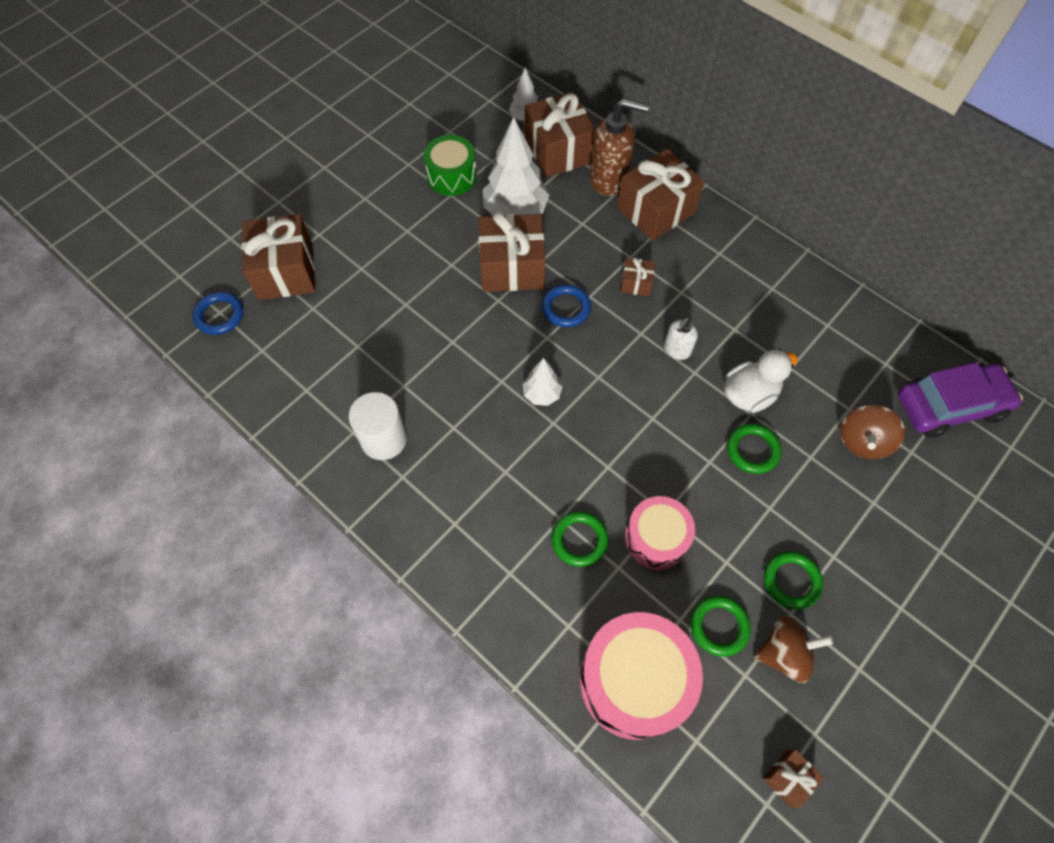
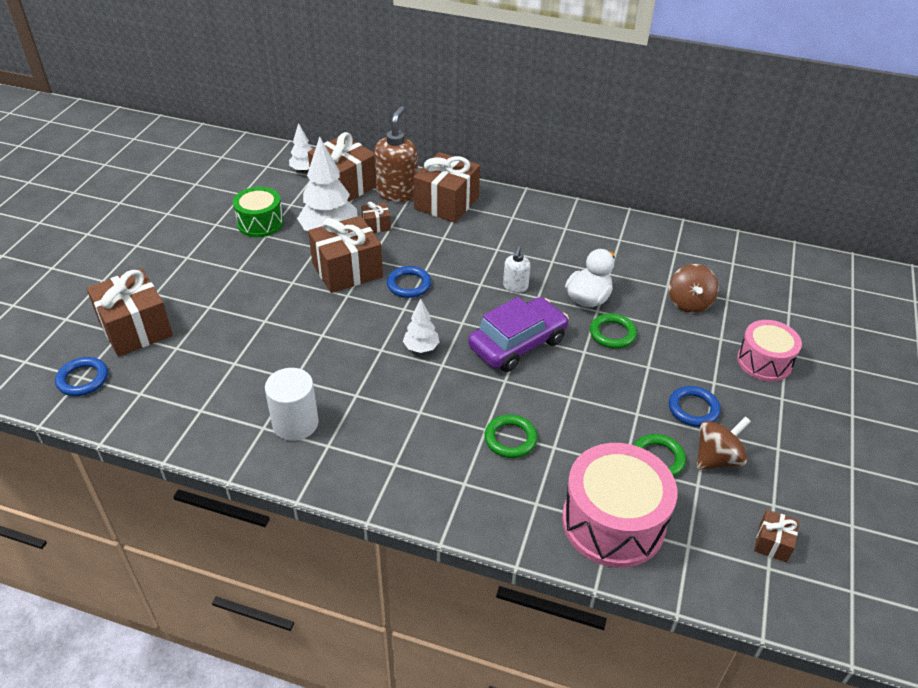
camera: 25 degrees left, 20 degrees down
brown soap dispenser [590,98,649,196] -> brown soap dispenser turned 60 degrees counterclockwise [374,106,418,202]
brown gift [621,258,655,296] -> brown gift moved to [361,202,391,233]
pink drum [625,496,695,570] -> pink drum moved to [737,320,802,382]
green ring [764,551,823,609] -> blue ring [669,386,721,427]
purple car [898,362,1023,438] -> purple car moved to [468,297,569,372]

